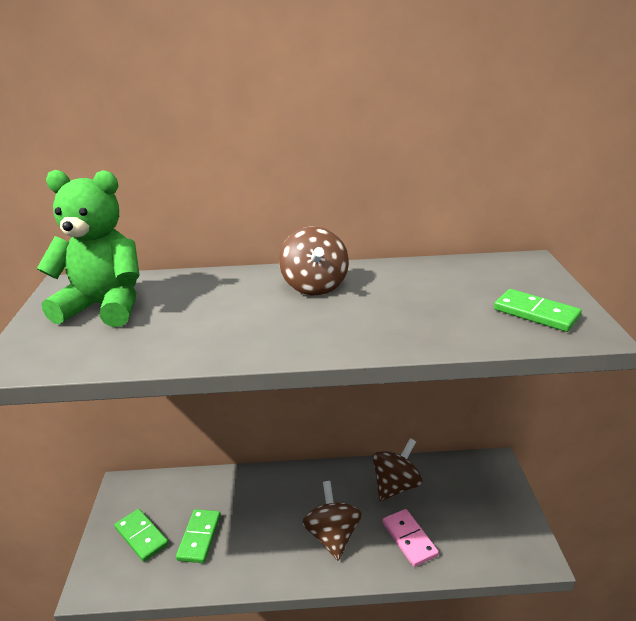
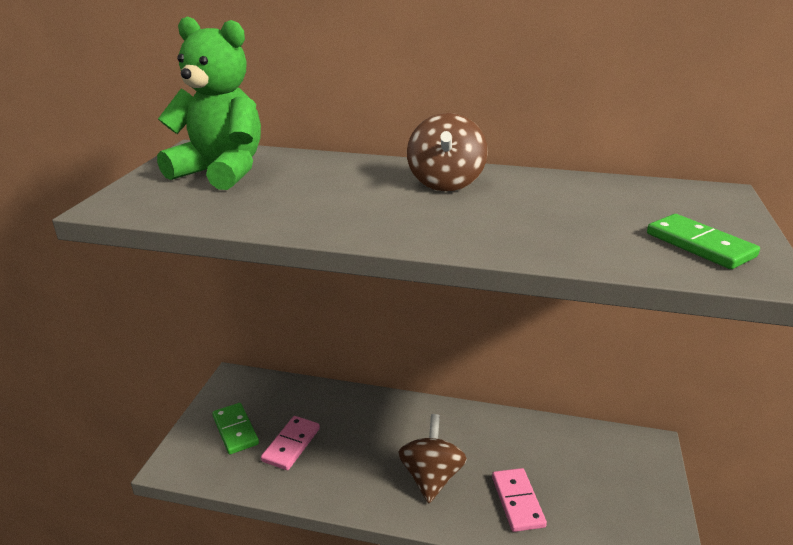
camera: 15 degrees right, 0 degrees up
green domino [176,509,221,563] -> pink domino [261,416,320,470]
brown spinning top [373,438,422,501] -> none

